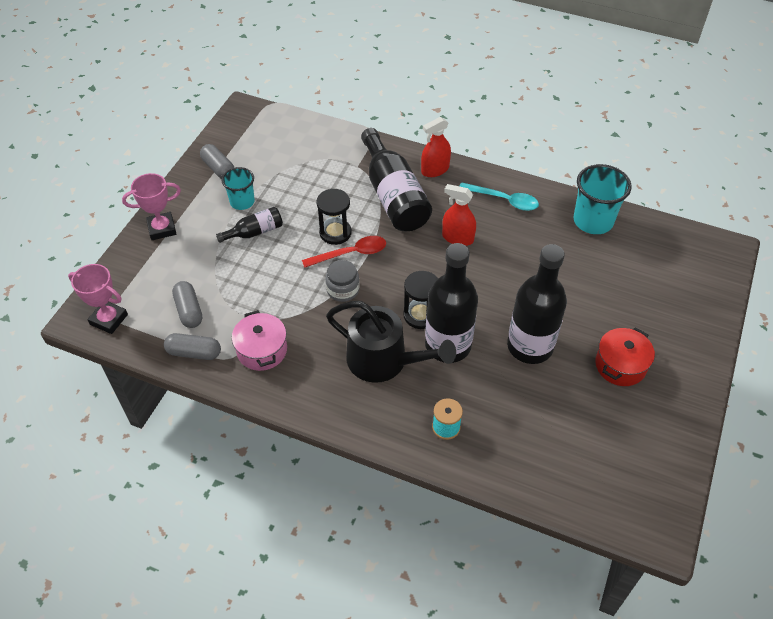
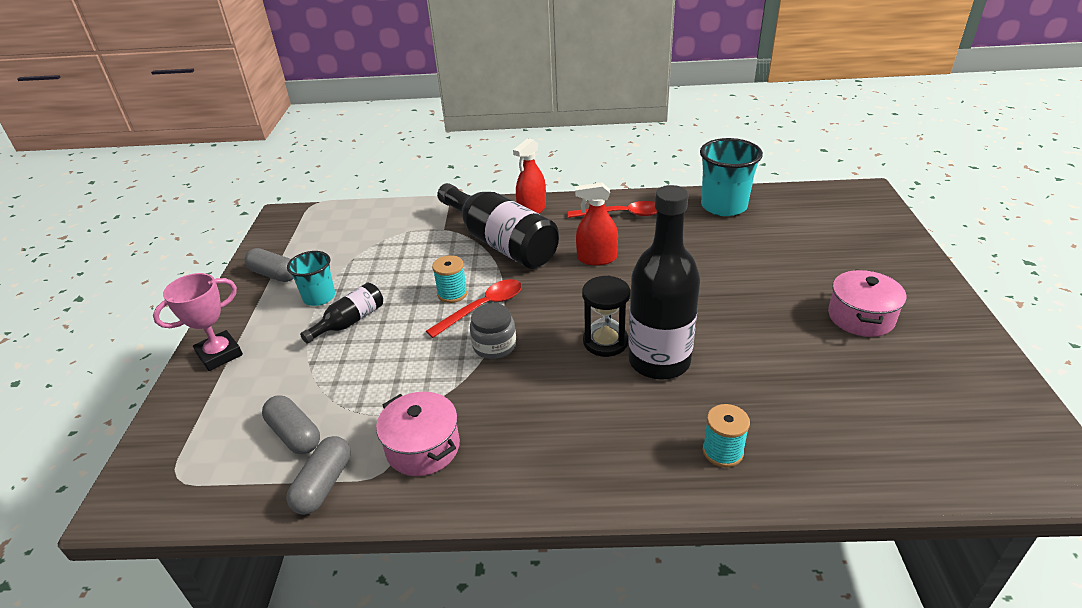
camera: 20 degrees left, 15 degrees down
pink trophy [68,264,128,334] -> none
grey capsule [164,333,221,360] -> grey capsule turned 60 degrees counterclockwise [286,436,351,515]
black hourglass [316,189,352,245] -> turquoise spool [432,255,468,303]
black watering can [326,301,456,383] -> none
turquoise spoon [460,182,539,211] -> red spoon [568,201,657,218]
black bottle [507,244,567,364] -> none
red pot [595,327,655,386] -> pink pot [828,269,907,337]

